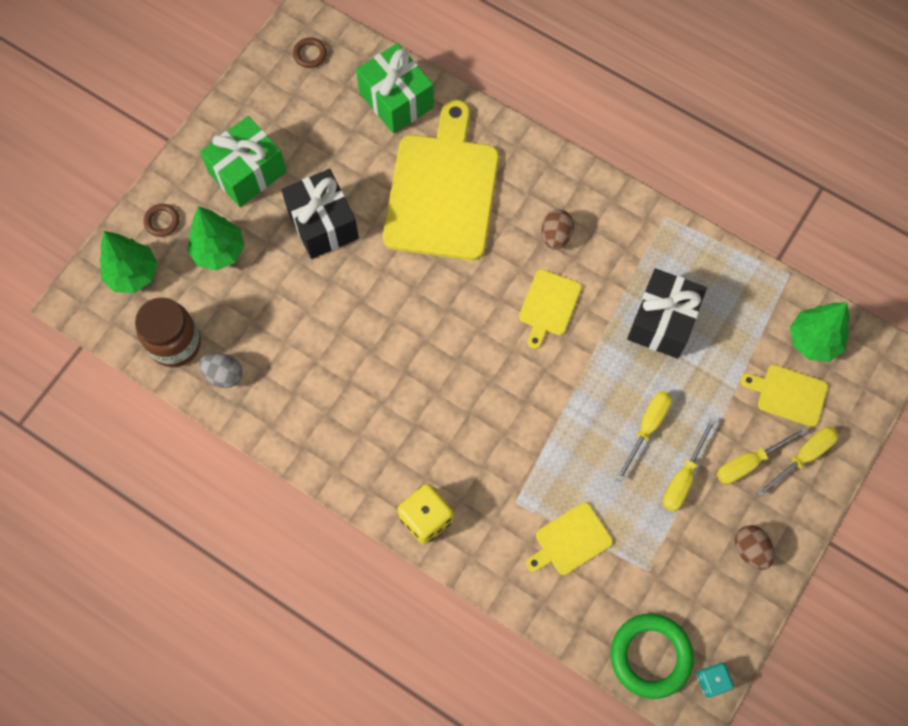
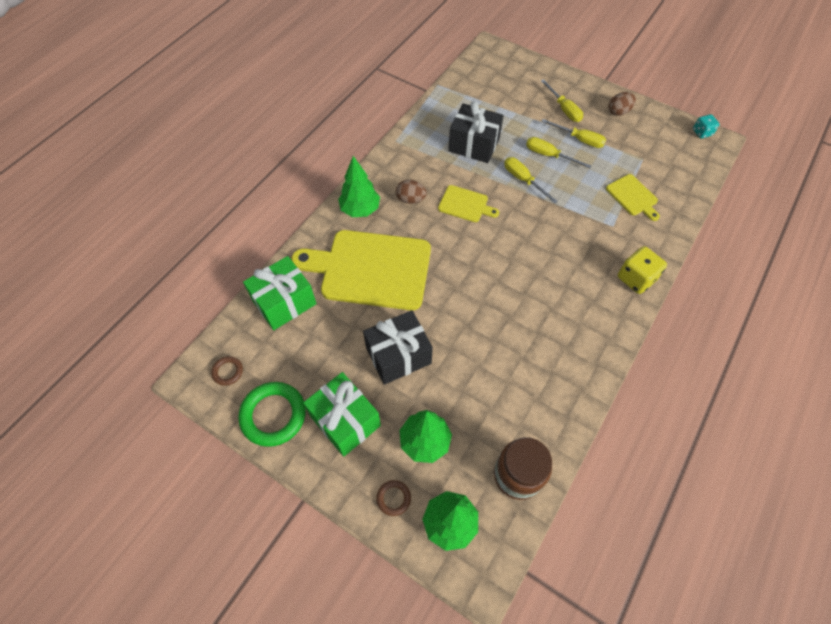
camera: 90 degrees left, 10 degrees down
grey egg [199,353,242,388] -> none
green ring [611,614,694,699] -> green ring moved to [238,382,306,447]
yellow cutting board [740,365,828,427] -> none
yellow screwdriver [757,427,839,497] -> yellow screwdriver moved to [504,157,558,204]
green tree [790,302,850,362] -> green tree moved to [338,156,380,217]

